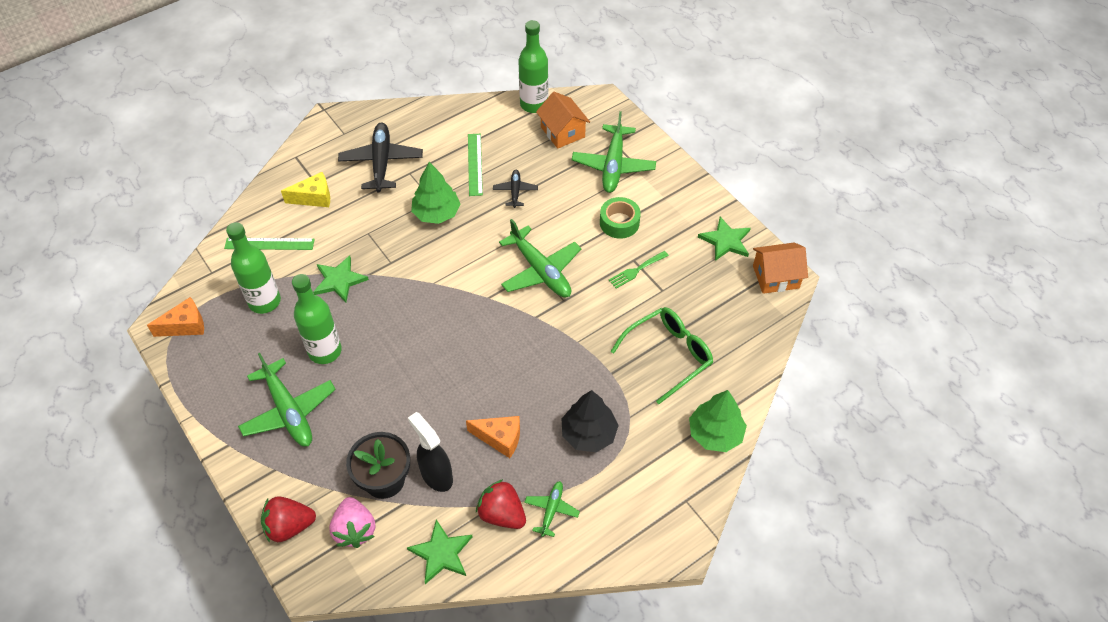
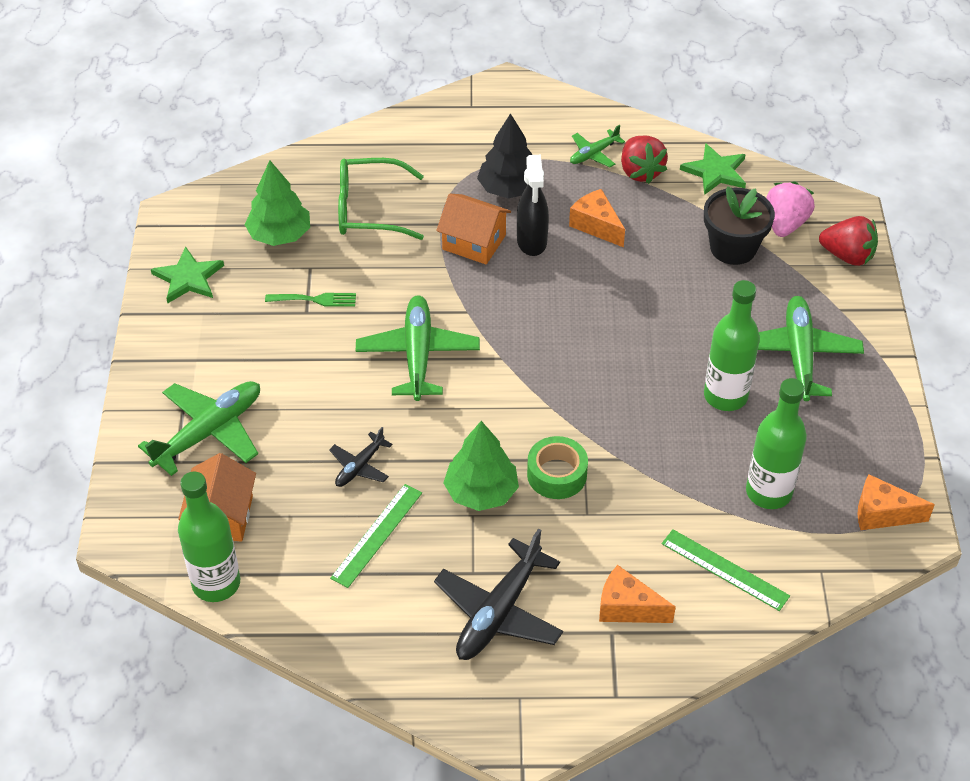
camera: 145 degrees left, 5 degrees down
yellow cheese [281,172,330,207] -> orange cheese [599,565,676,623]
green star [313,255,369,302] -> none
black spray bottle [408,412,453,492] -> black spray bottle moved to [517,155,549,256]
green tape [600,197,641,239] -> green tape moved to [527,436,588,499]
green tree [689,390,747,452] -> green tree moved to [244,160,310,246]
orange house [753,242,808,294] -> orange house moved to [436,193,511,264]

